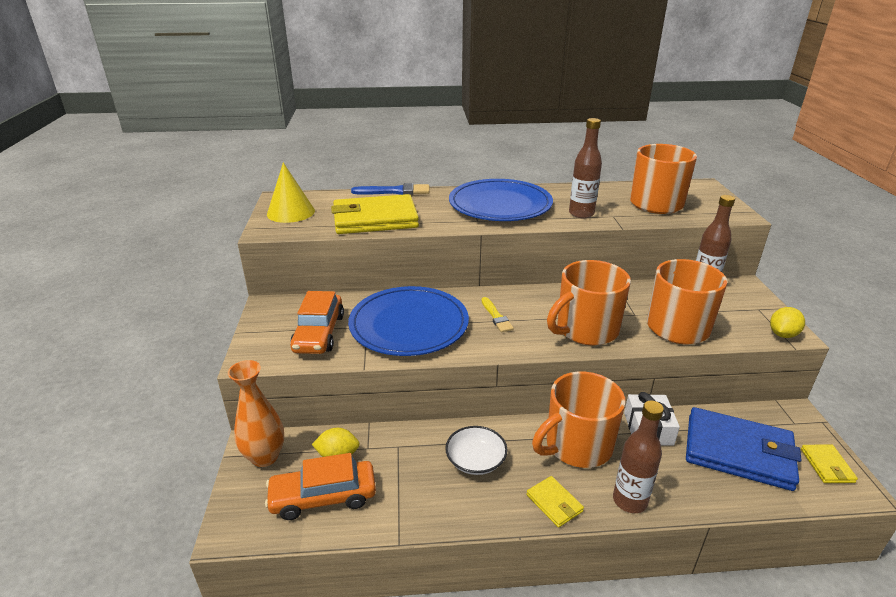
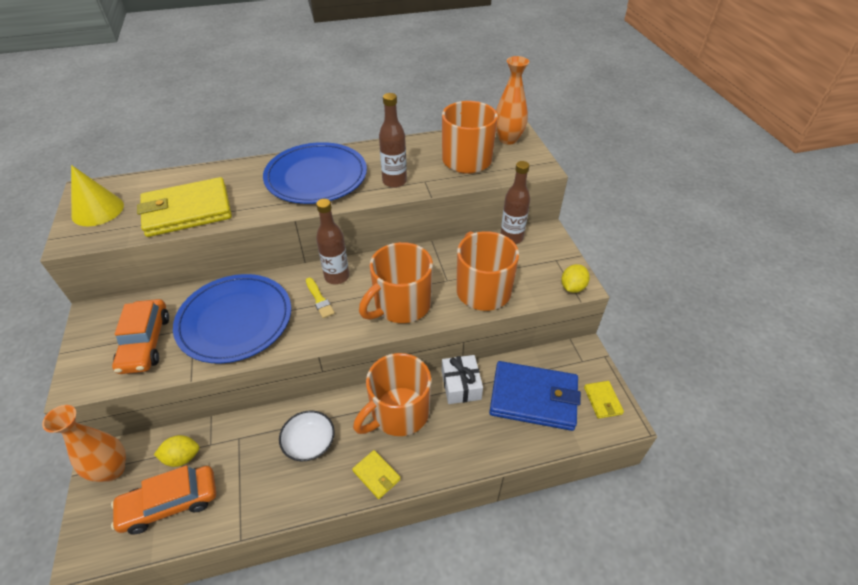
camera: 10 degrees left, 15 degrees up
blue brush [351,183,430,195] -> none
brown bottle [613,400,664,513] -> brown bottle moved to [316,199,349,284]
none -> orange vase [496,56,529,145]

